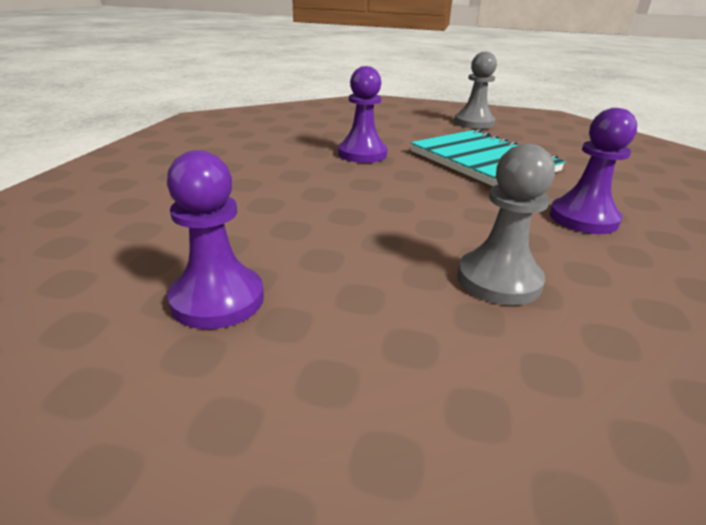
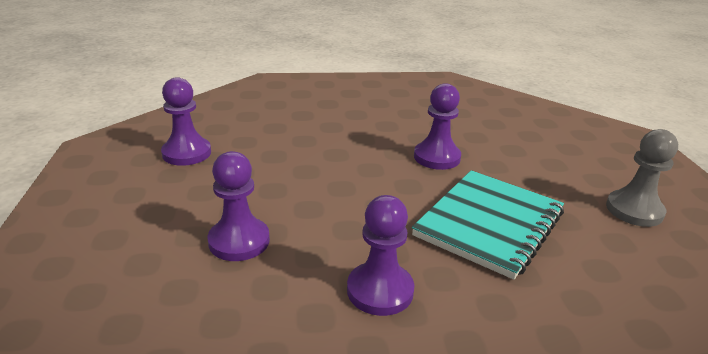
camera: 70 degrees right, 0 degrees up
grey pawn [457,144,555,305] -> purple pawn [208,151,270,261]

